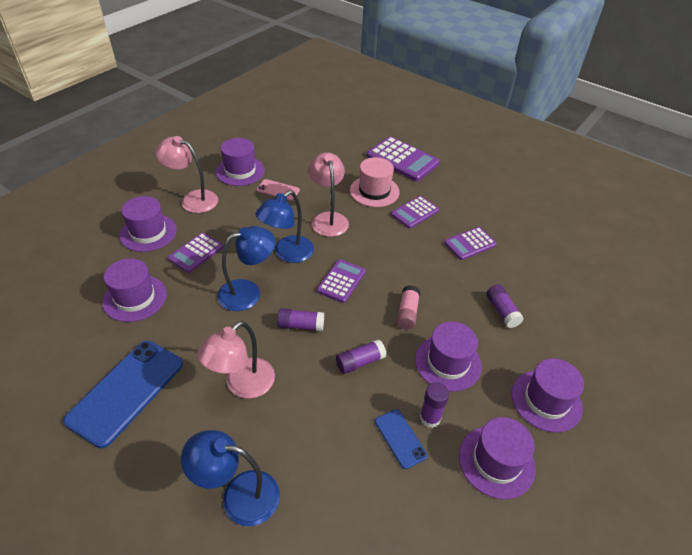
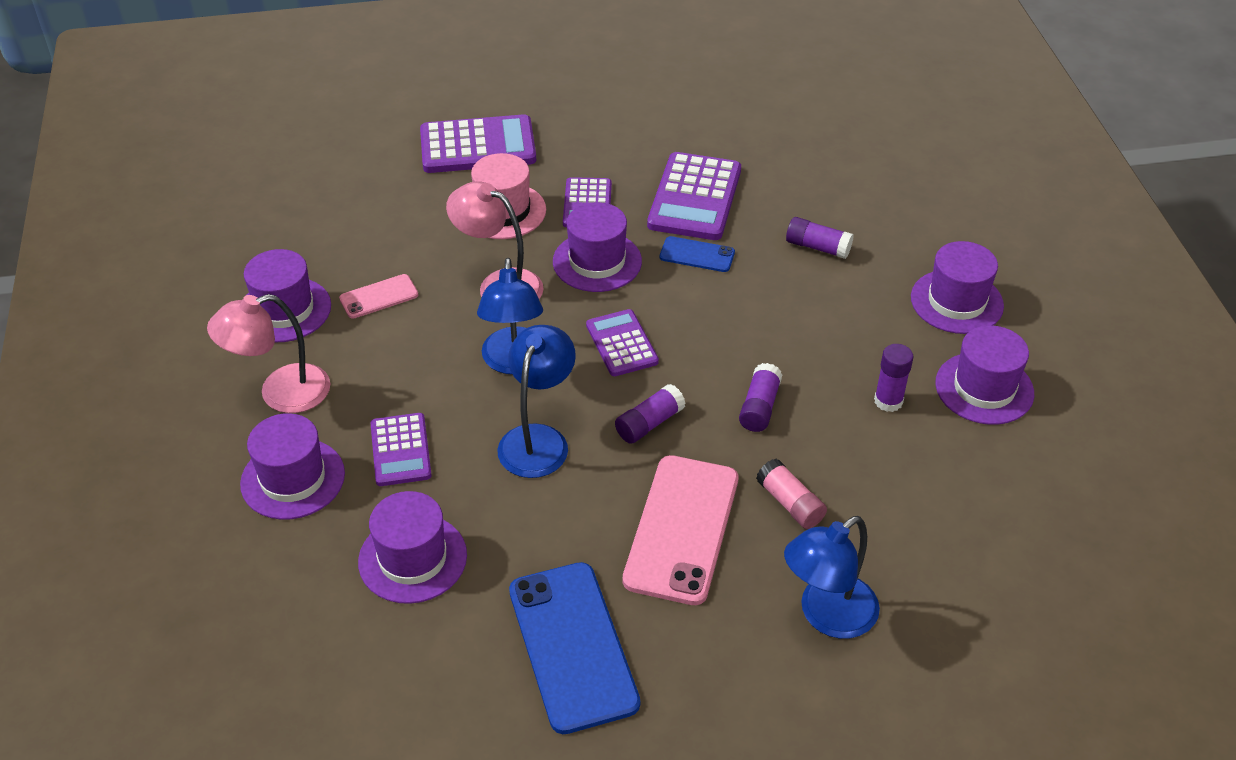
camera: 45 degrees left, 0 degrees up
pink lamp [197,321,275,398] -> pink phone [623,455,738,605]
blue phone [375,409,428,469] -> blue phone moved to [660,236,735,272]
pink glue stick [396,285,420,330] -> pink glue stick moved to [756,459,827,529]
purple hat [415,322,482,392] -> purple hat moved to [553,202,642,292]
purple calculator [444,227,497,260] -> purple calculator [647,152,741,240], size x1.63

